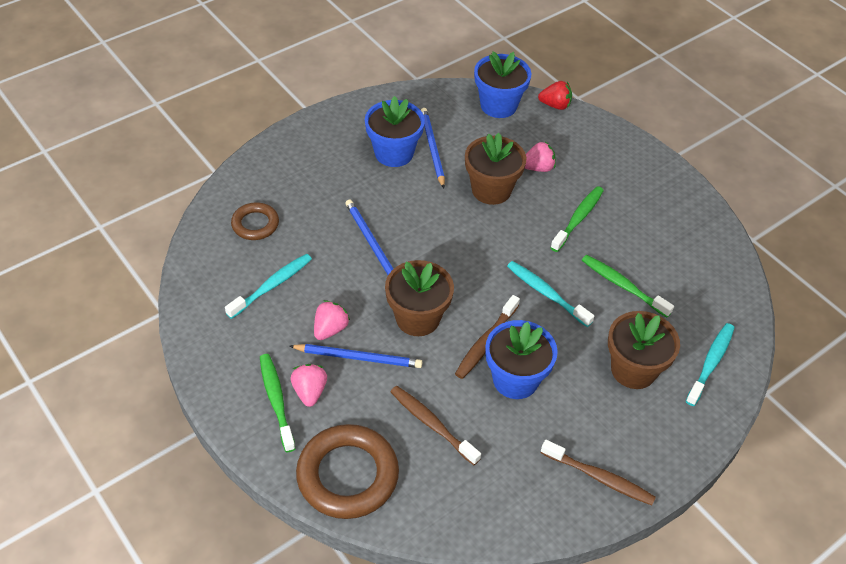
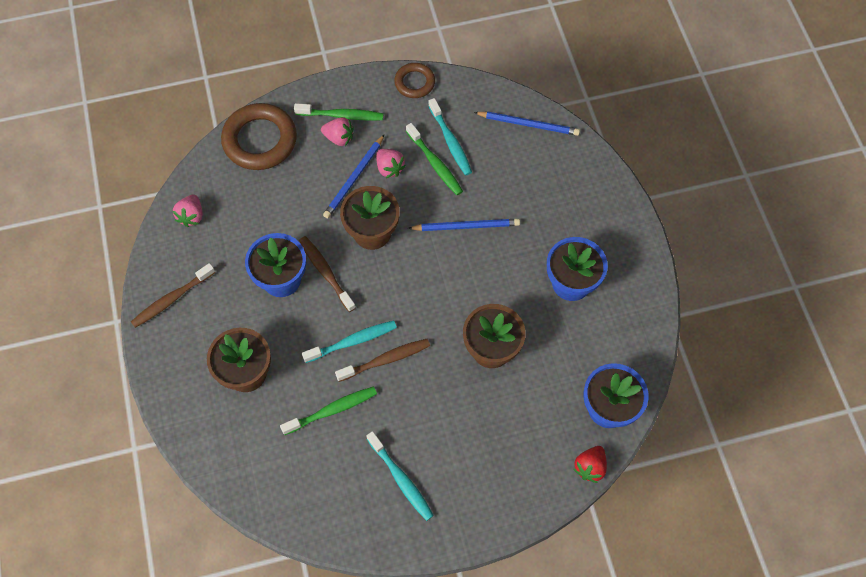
camera: 115 degrees right, 15 degrees up
brown ring [231,202,279,240] -> brown ring moved to [394,63,435,98]
brown toothbrush [390,386,481,465] -> brown toothbrush moved to [335,339,430,382]
blue pencil [421,108,445,188] -> blue pencil moved to [474,111,580,136]
pink strawberry [525,142,556,172] -> pink strawberry moved to [173,194,202,227]
green toothbrush [550,186,604,252] -> green toothbrush moved to [406,123,463,195]
turquoise toothbrush [686,323,735,406] -> turquoise toothbrush moved to [367,431,434,521]

